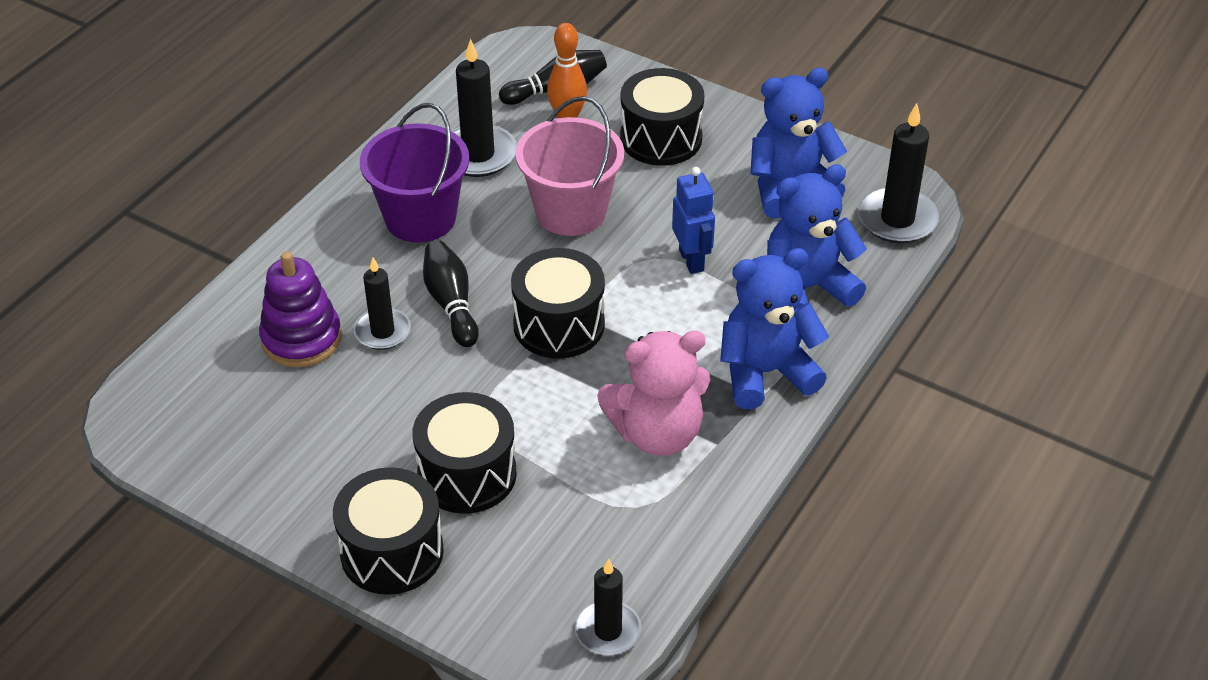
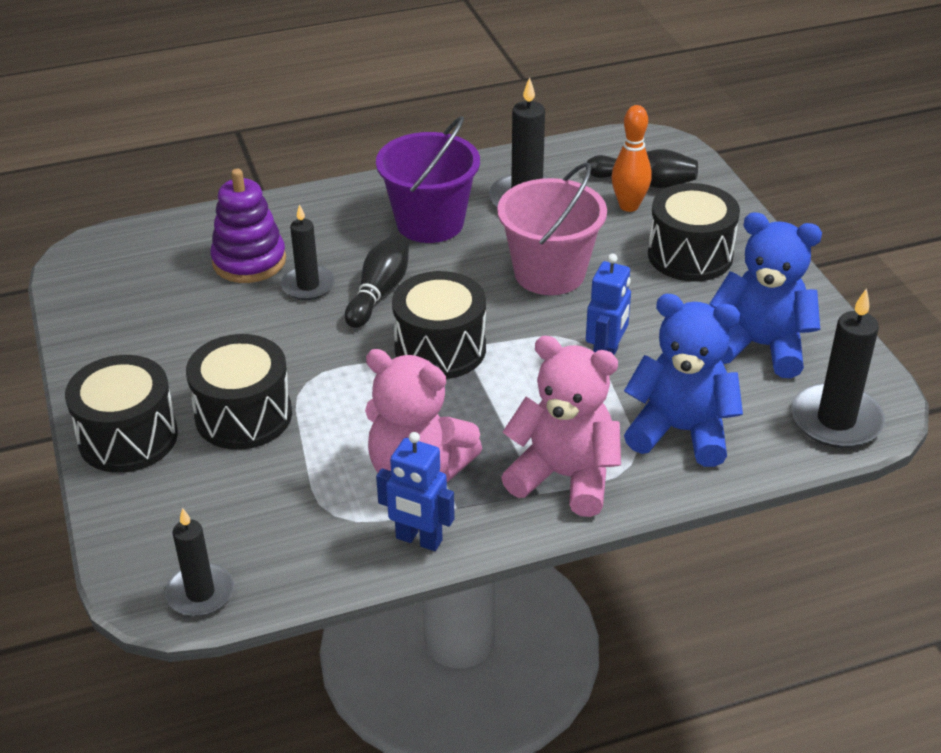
camera: 40 degrees right, 5 degrees down
blue teddy bear [720,248,829,409] -> pink teddy bear [501,336,621,517]
none -> blue robot [376,432,455,551]

